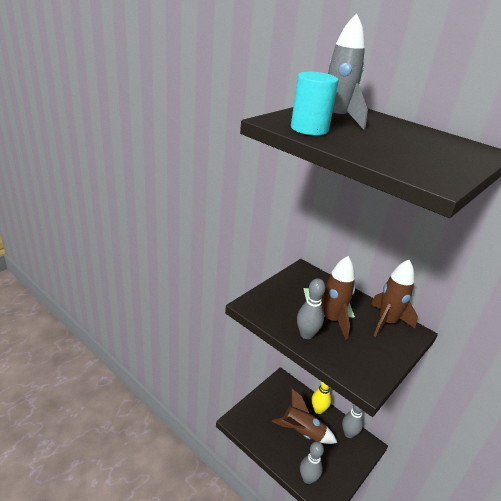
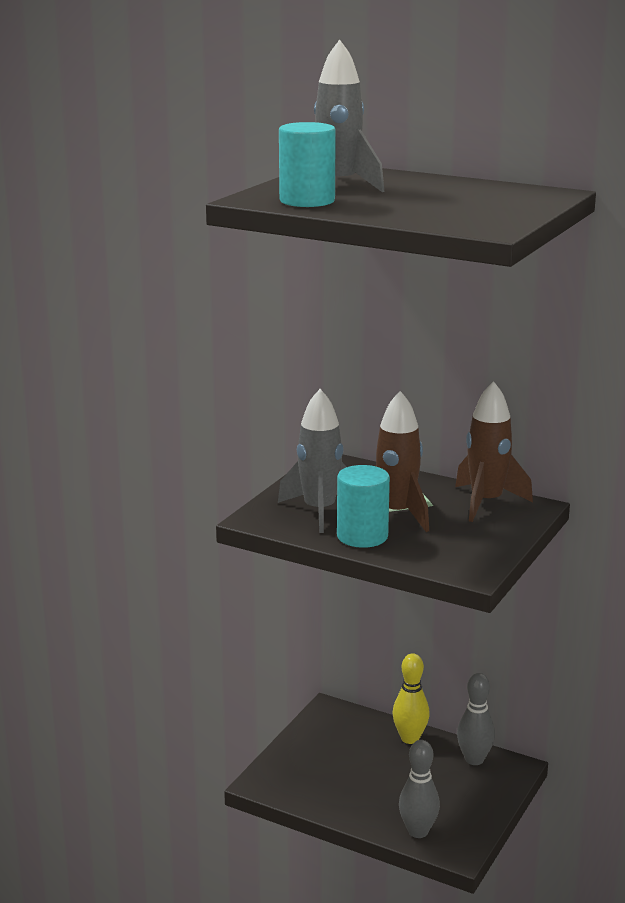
camera: 10 degrees left, 10 degrees down
brown rocket [272,389,337,444] -> none
grey bowling pin [297,278,326,339] -> turquoise cylinder [337,465,390,548]
none -> grey rocket [278,389,346,533]

